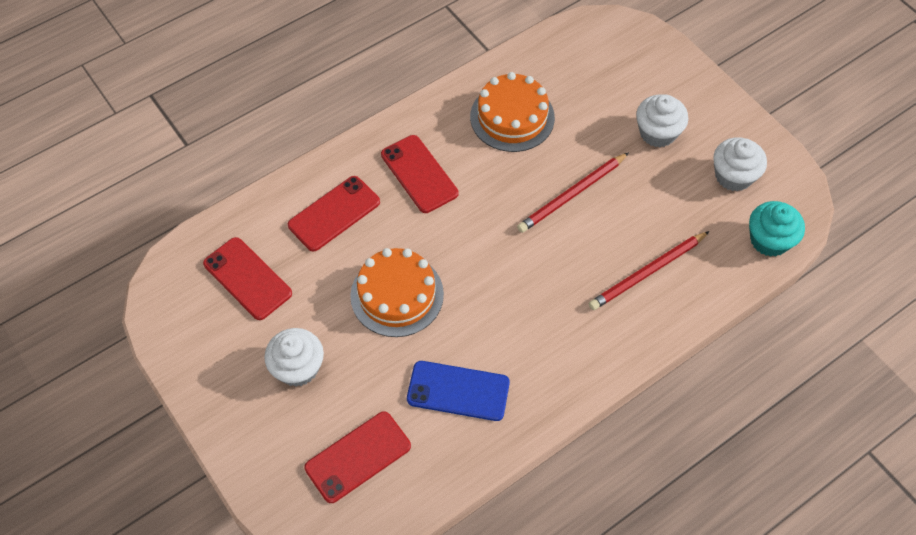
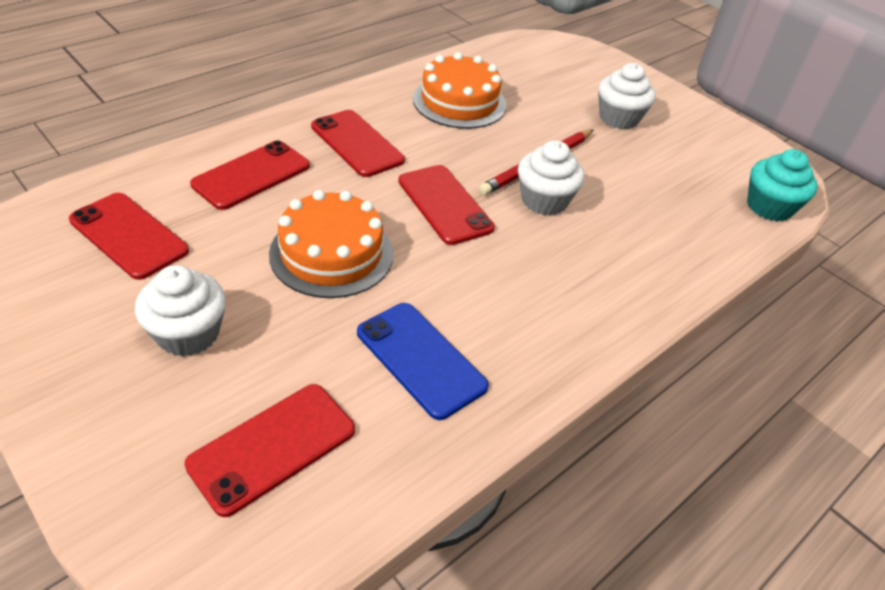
camera: 10 degrees left, 15 degrees down
blue phone [407,361,510,421] -> blue phone turned 45 degrees clockwise [357,303,489,420]
red pencil [589,231,710,310] -> none
white cupcake [713,137,767,191] -> white cupcake moved to [518,140,584,215]
none -> red phone [398,165,495,245]

